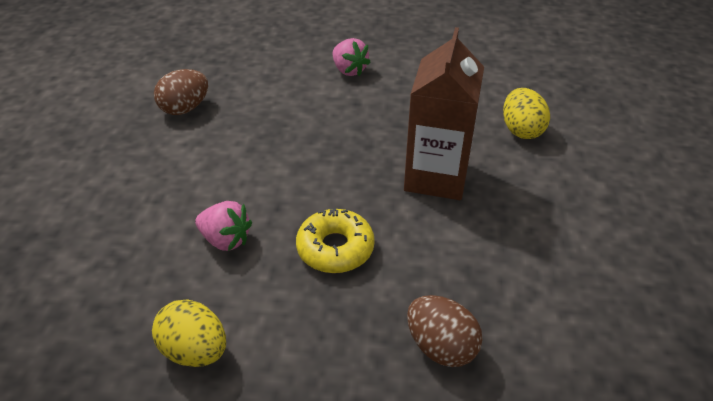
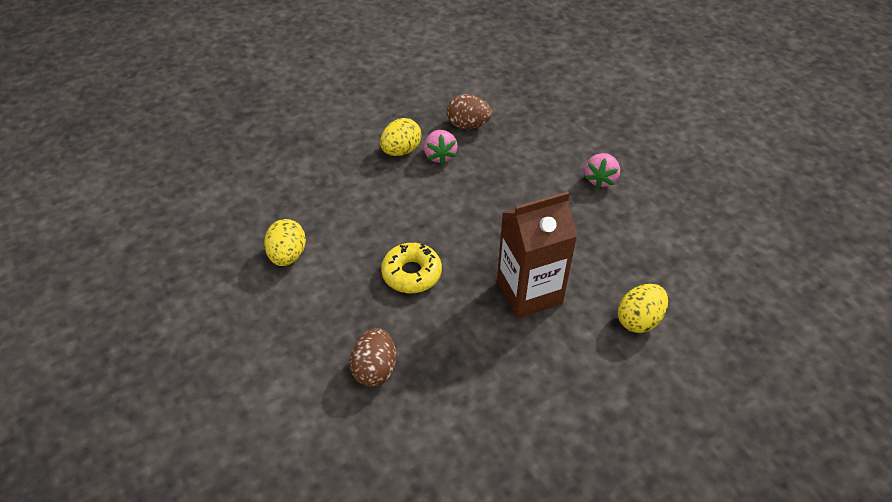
camera: 55 degrees right, 5 degrees up
pink strawberry [195,201,252,251] -> pink strawberry moved to [424,130,458,165]
none -> yellow egg [380,118,421,156]

